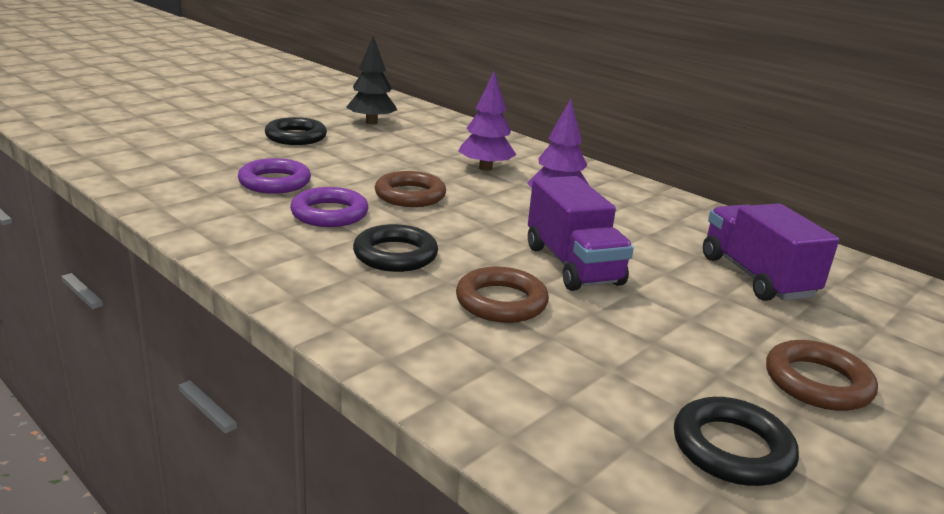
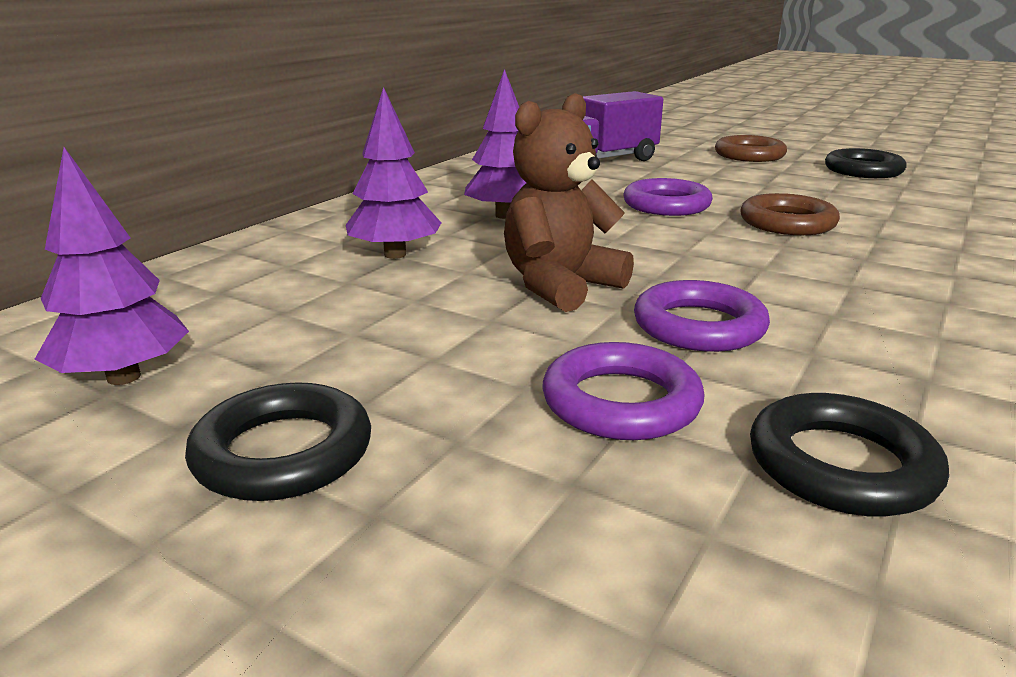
camera: 100 degrees left, 0 degrees up
black tree [346,36,397,125] -> purple tree [34,147,189,385]
black ring [353,224,438,272] -> black ring moved to [750,393,949,517]
brown ring [375,171,446,207] -> brown teddy bear [504,93,634,312]
purple truck [528,176,634,291] -> purple ring [624,178,713,216]

